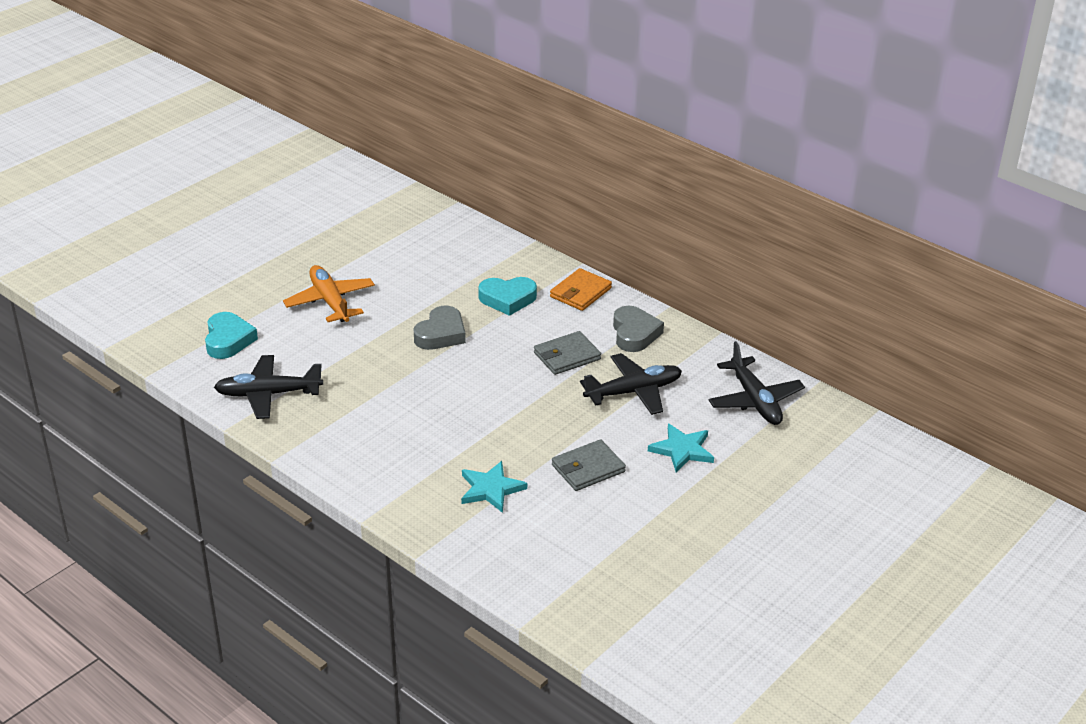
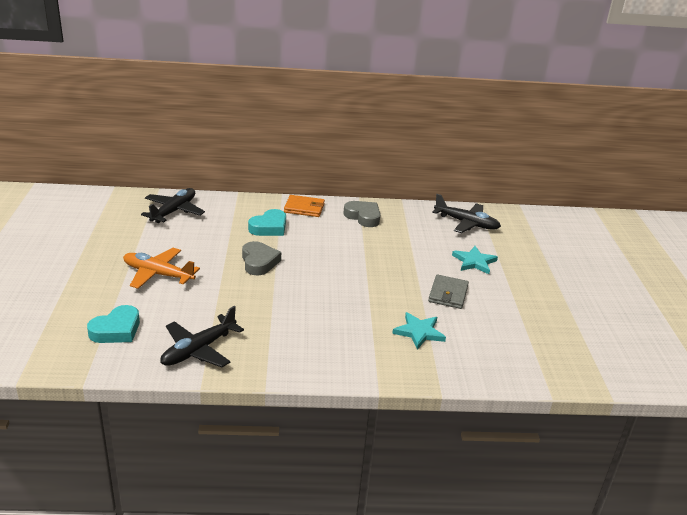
camera: 45 degrees left, 5 degrees down
turquoise heart [205,312,258,359] -> turquoise heart turned 90 degrees clockwise [87,305,140,343]
grey wallet [534,331,601,375] -> none
orange wallet [550,268,612,311] -> orange wallet turned 75 degrees counterclockwise [284,195,325,217]
black plane [580,353,682,415] -> black plane moved to [141,188,205,223]

